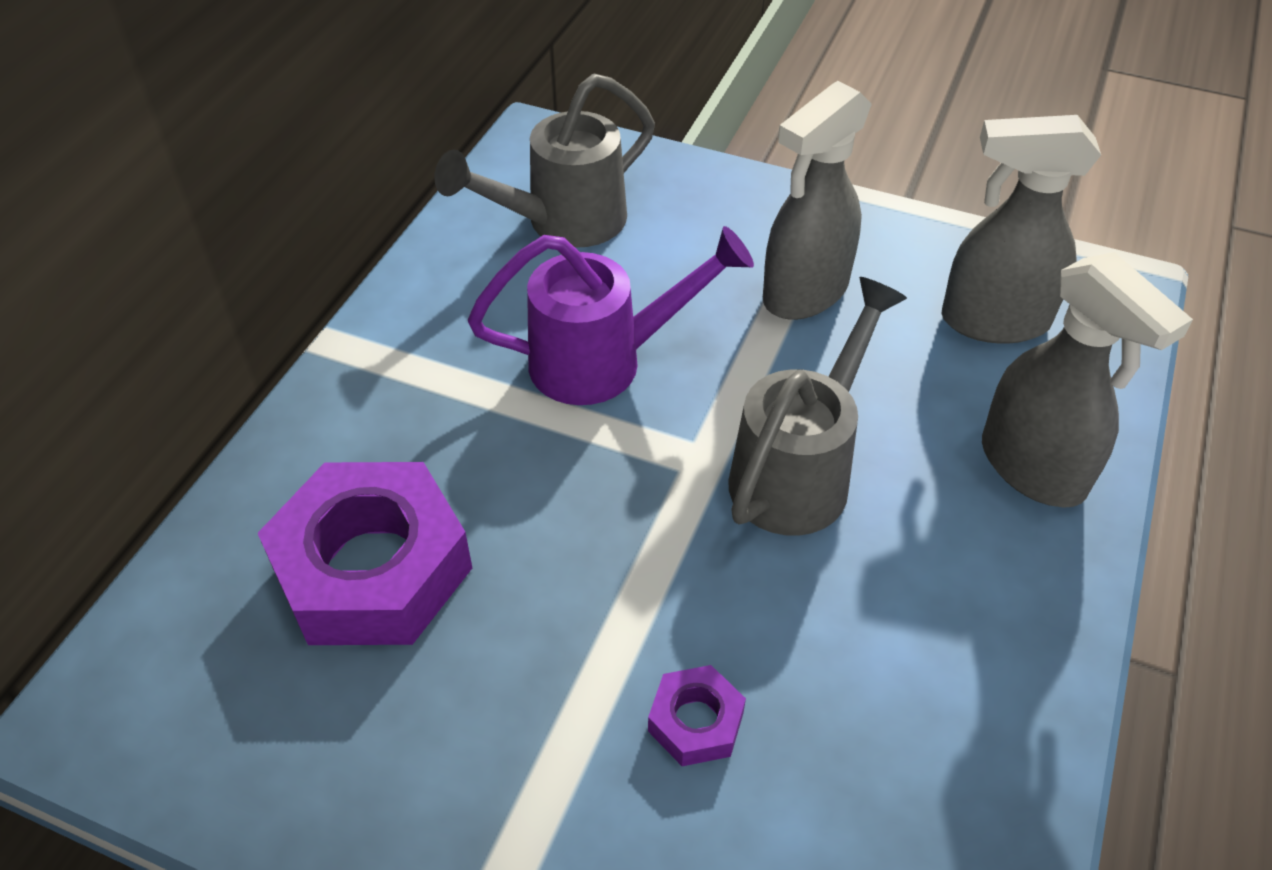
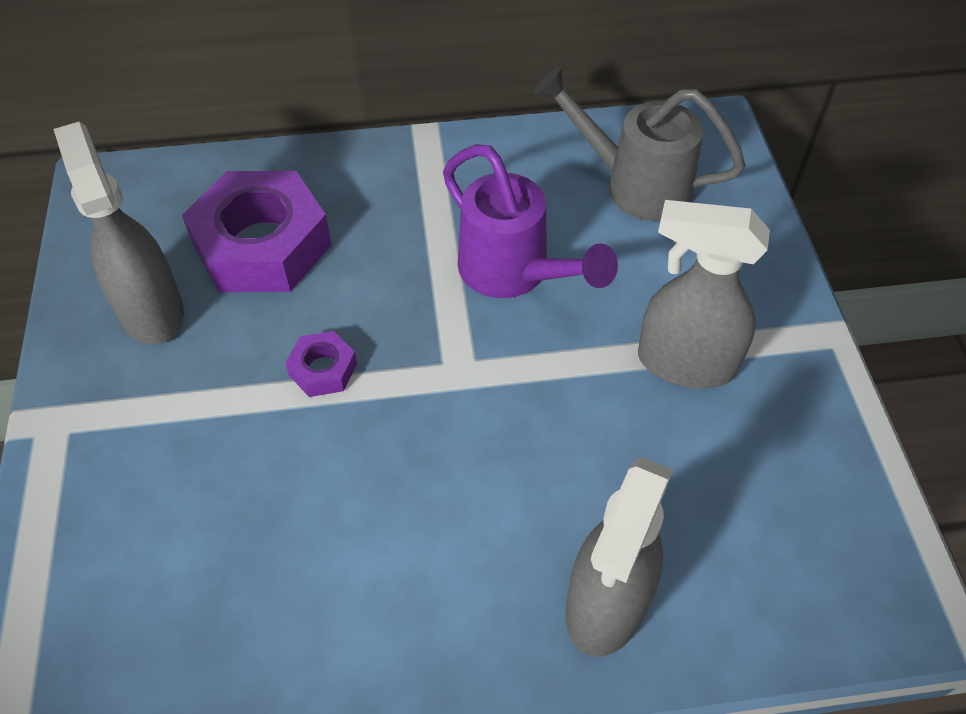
camera: 60 degrees right, 5 degrees up
purple nut [648,665,746,766] -> purple nut moved to [285,331,357,397]
grey watering can [728,277,907,536] -> none
grey spray bottle [941,115,1101,344] -> grey spray bottle moved to [53,122,184,344]

